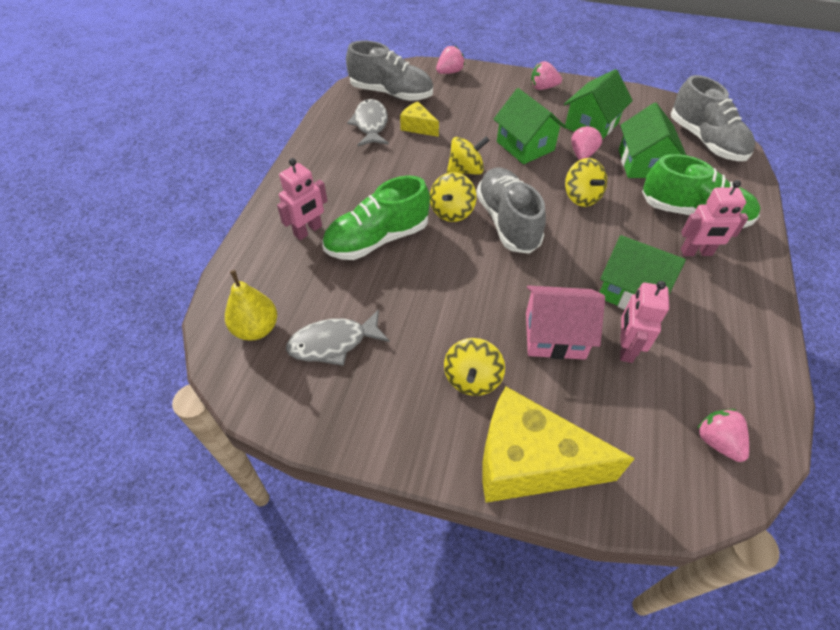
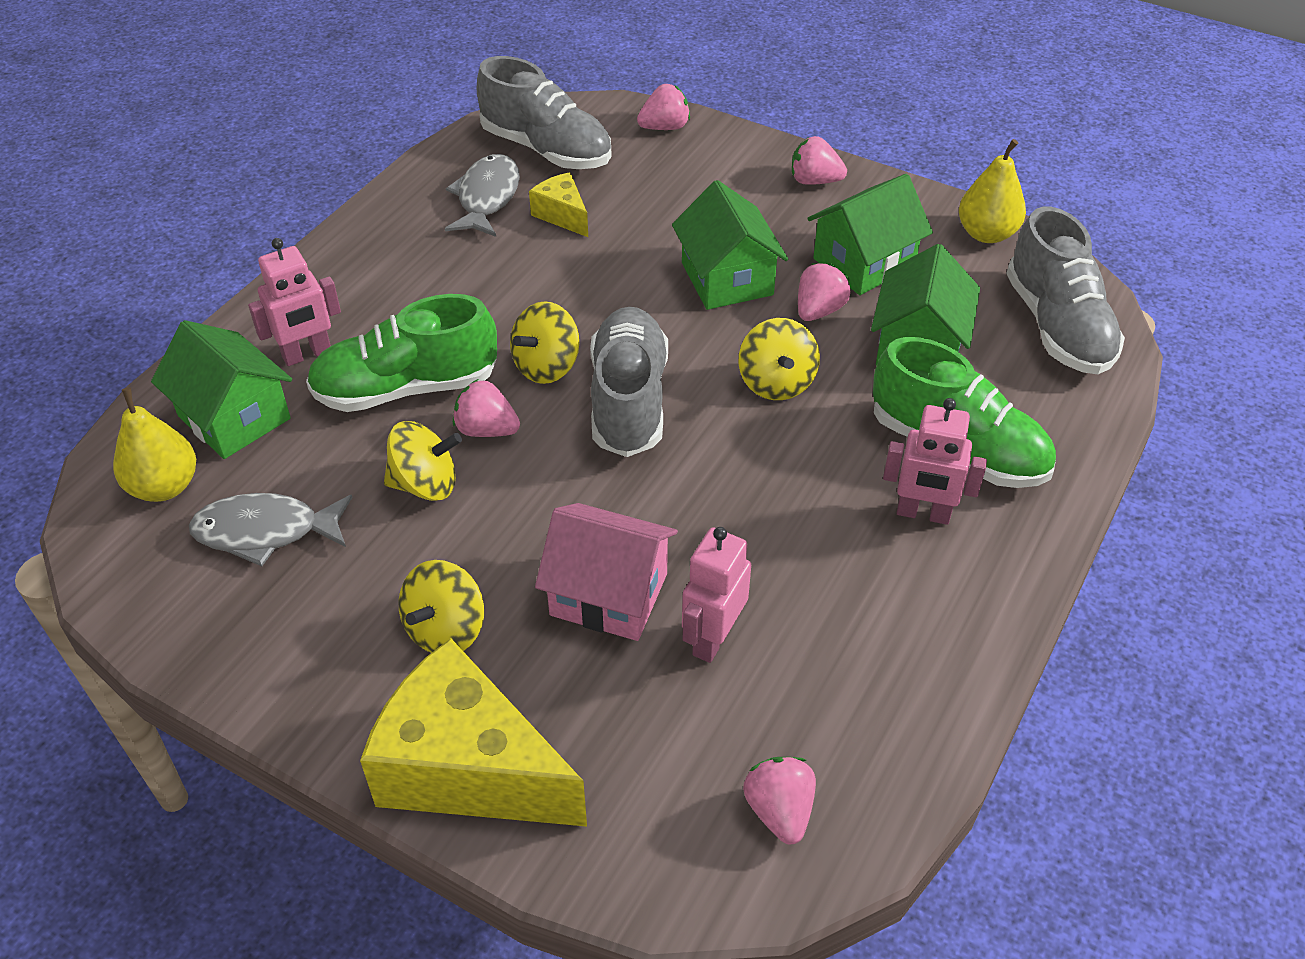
camera: 15 degrees right, 5 degrees down
yellow spinning top [447,136,490,175] -> yellow spinning top moved to [384,421,462,501]
green house [599,235,686,310] -> green house moved to [151,320,292,459]
none -> pink strawberry [453,379,520,437]
none -> yellow pear [959,139,1026,243]

